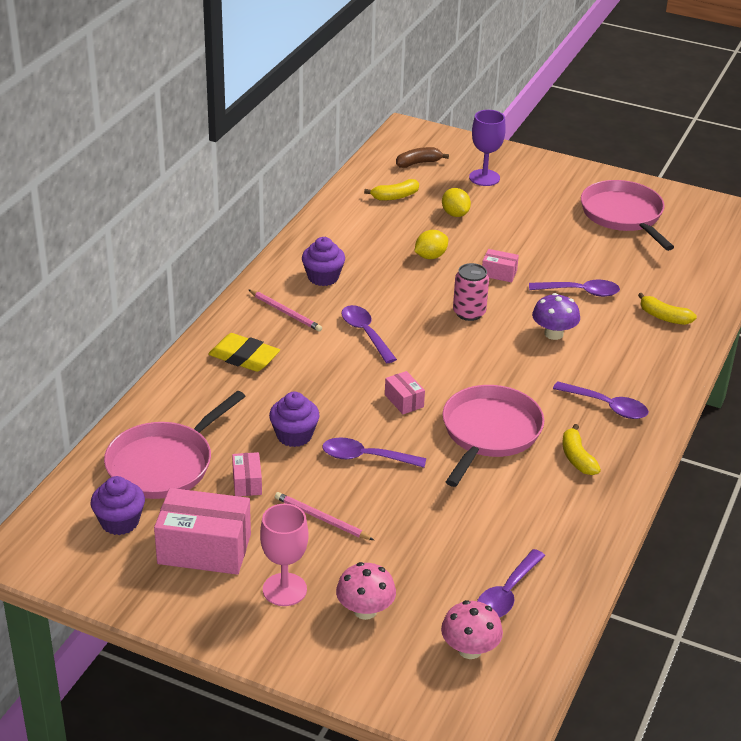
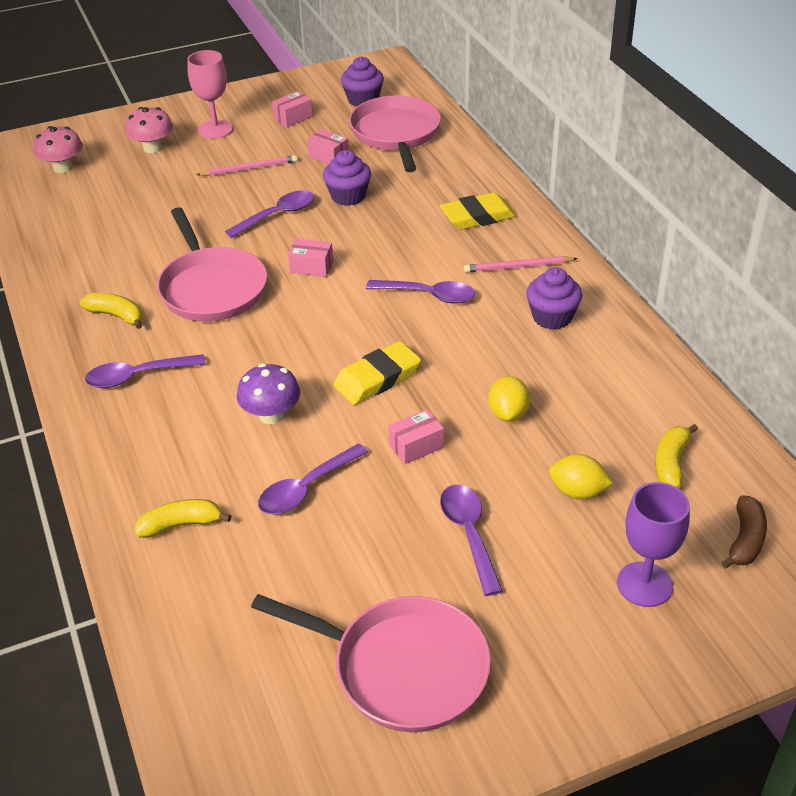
camera: 135 degrees right, 5 degrees up
pink box [154,488,251,575] -> pink box [272,91,313,127], size x0.49
pink can [453,263,489,321] -> yellow eraser [333,341,421,405]
purple spoon [477,549,545,617] -> purple spoon moved to [440,485,503,596]

